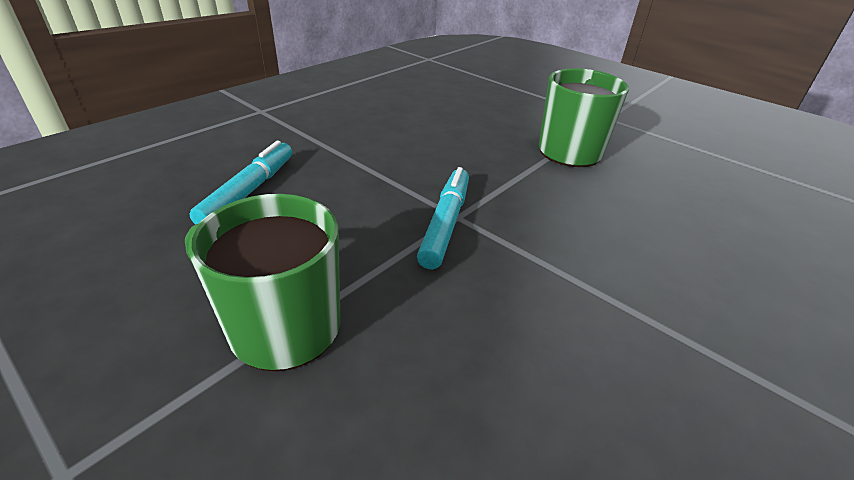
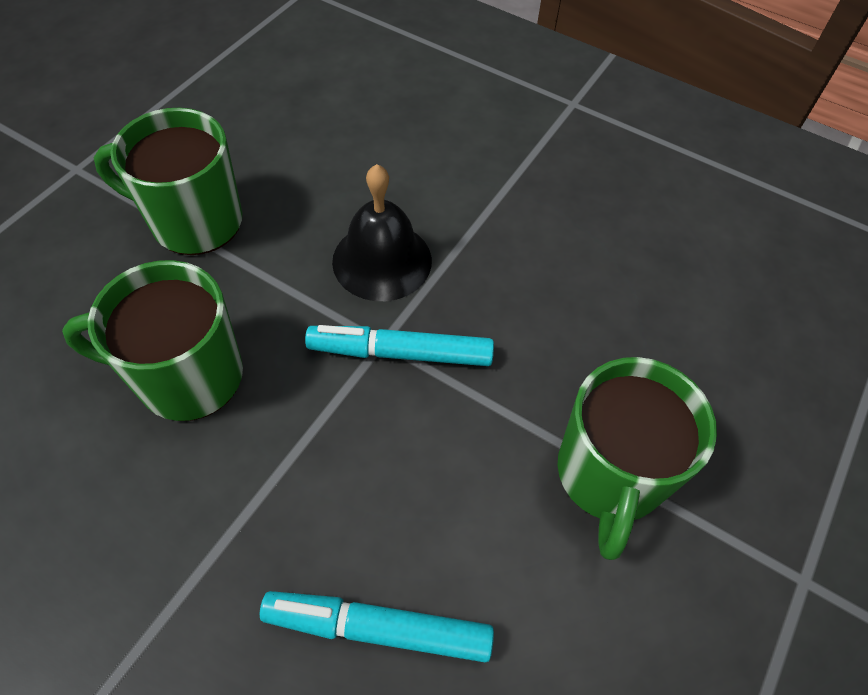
camera: 100 degrees left, 20 degrees up
none -> green mug [62,260,243,421]
none -> black bell [332,164,432,301]

